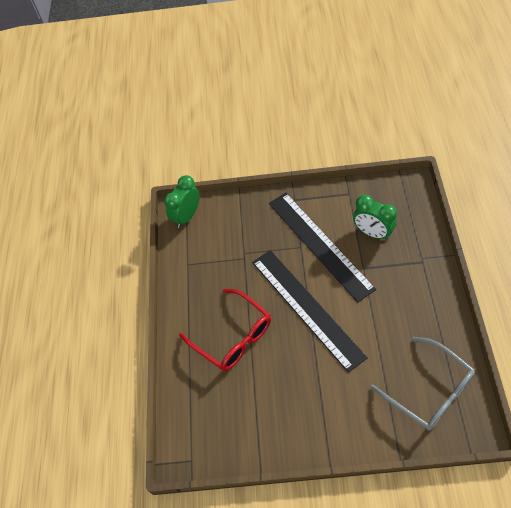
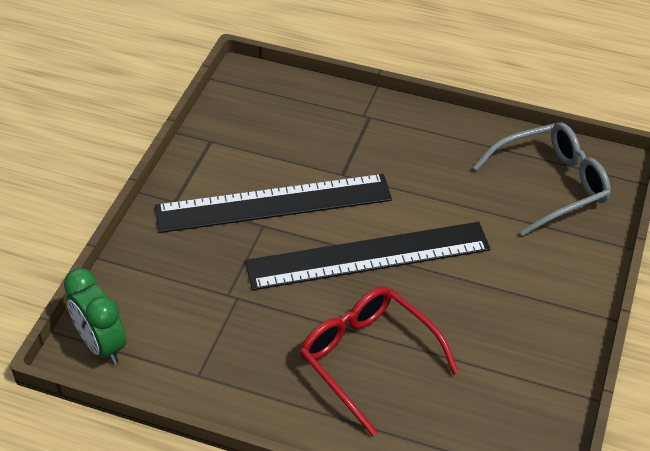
camera: 75 degrees left, 10 degrees down
red glasses [179,289,271,371] -> red glasses turned 105 degrees counterclockwise [300,287,459,436]
green clock [353,195,397,240] -> none

